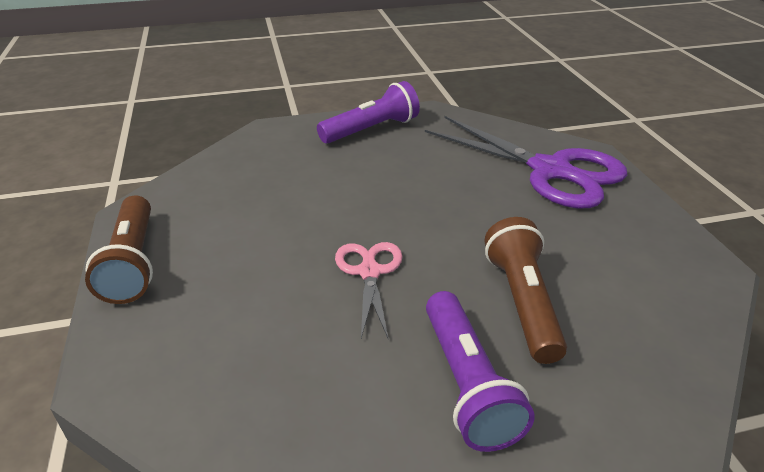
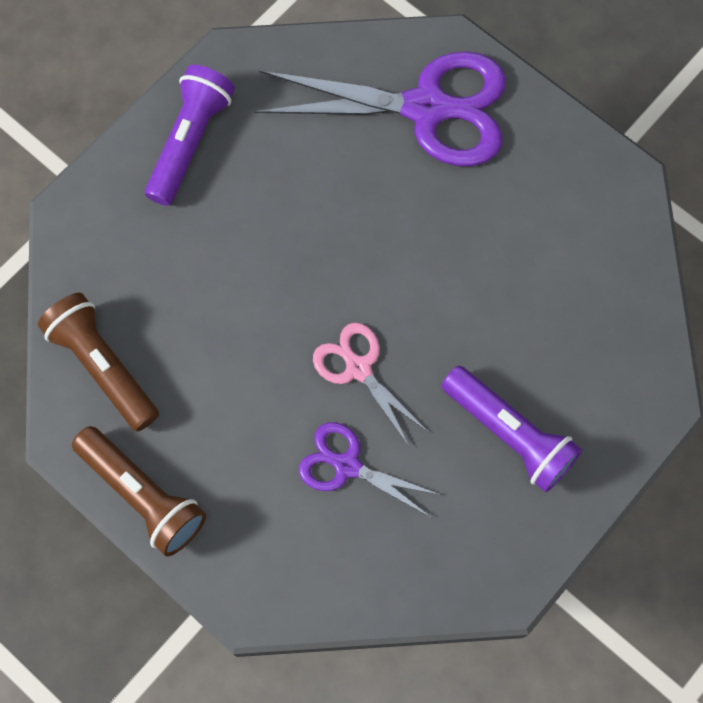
camera: 35 degrees left, 35 degrees up
brown flashlight [485,217,567,364] -> brown flashlight moved to [38,293,159,432]
none -> purple scissors [299,422,441,517]

